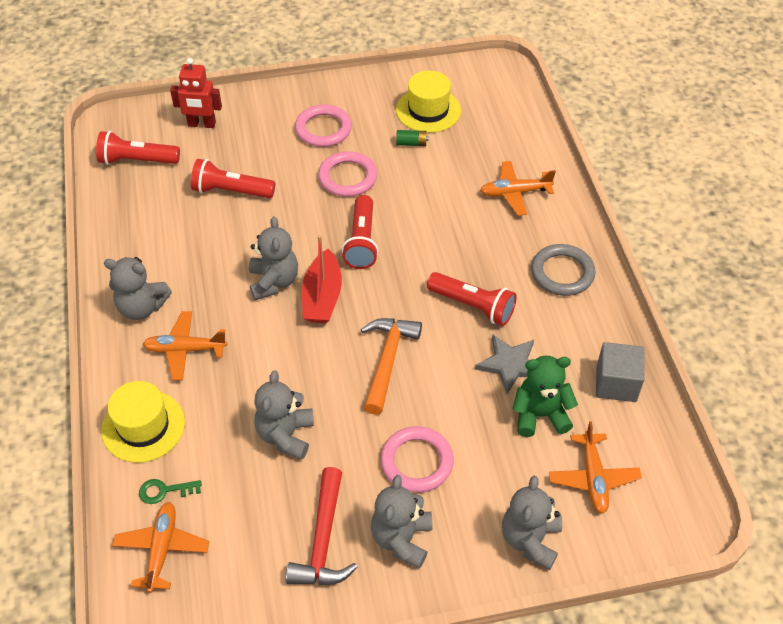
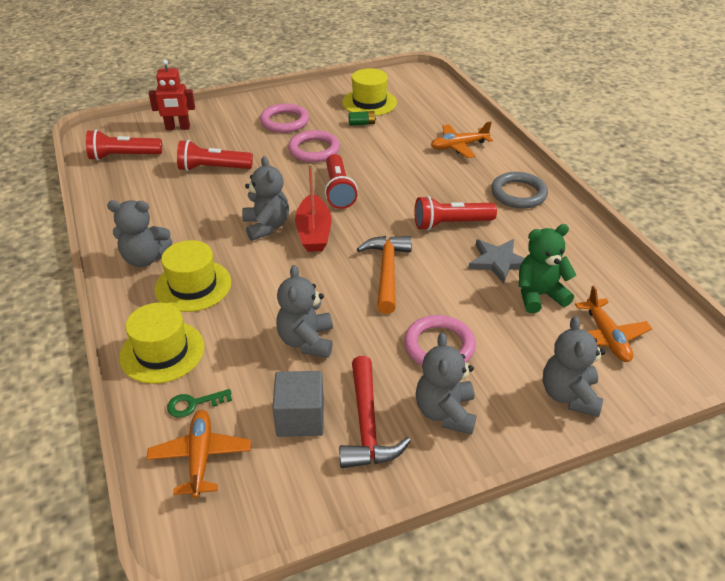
camera: 10 degrees left, 10 degrees down
orange plane [143,311,227,380] -> yellow hat [154,240,231,312]
red flashlight [427,272,517,326] -> red flashlight turned 150 degrees clockwise [415,196,497,230]
grey cube [596,342,644,402] -> grey cube moved to [272,371,324,437]

